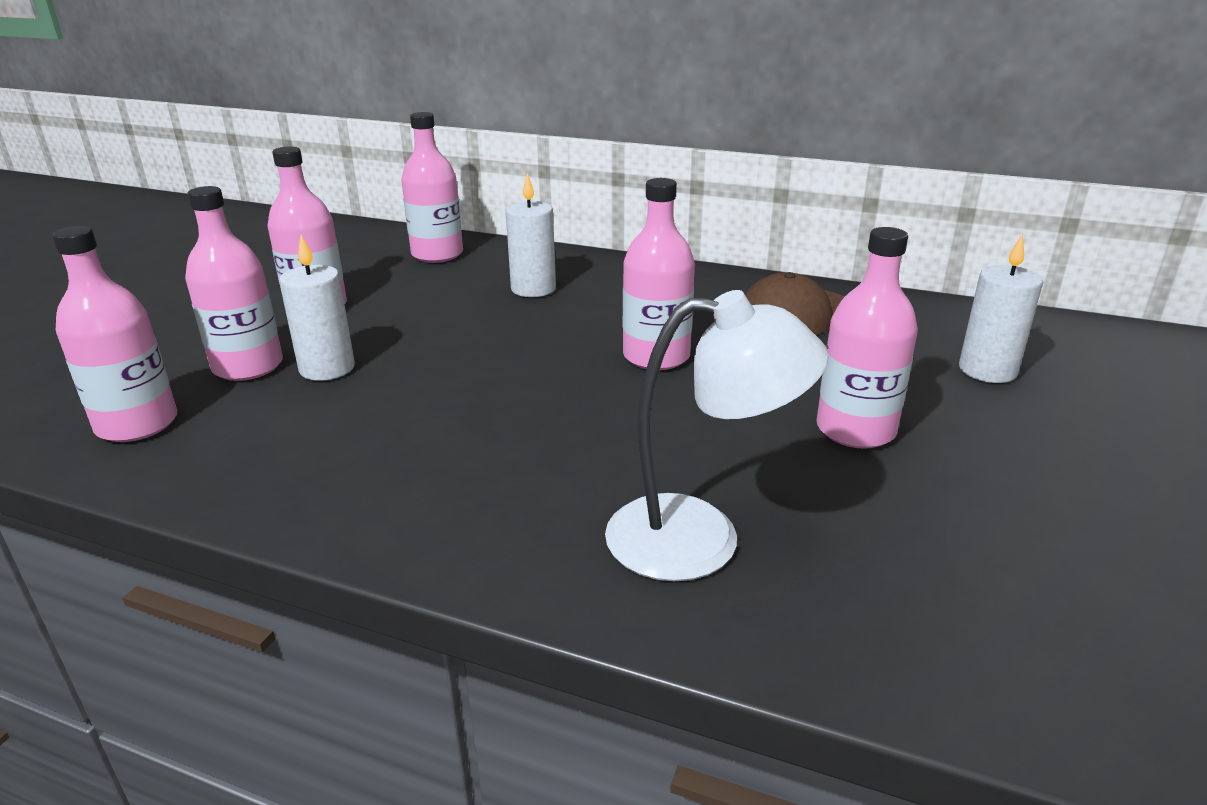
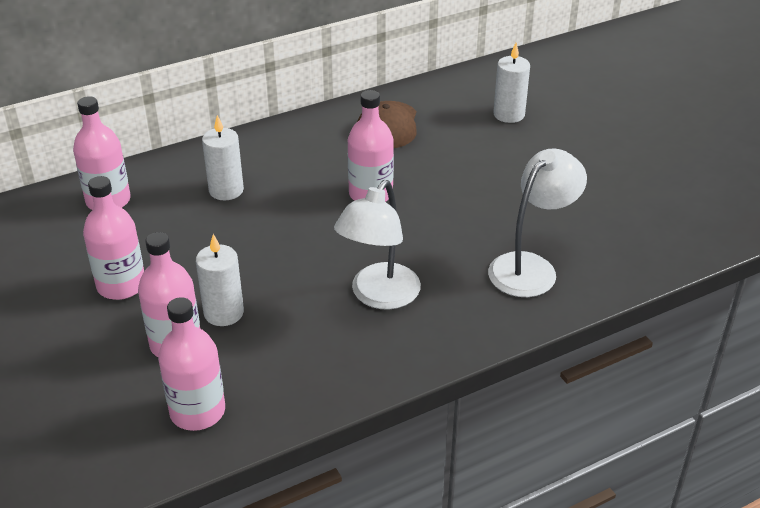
camera: 50 degrees left, 10 degrees up
pink bottle [816,227,918,449] -> none
none -> white lamp [334,180,421,310]

